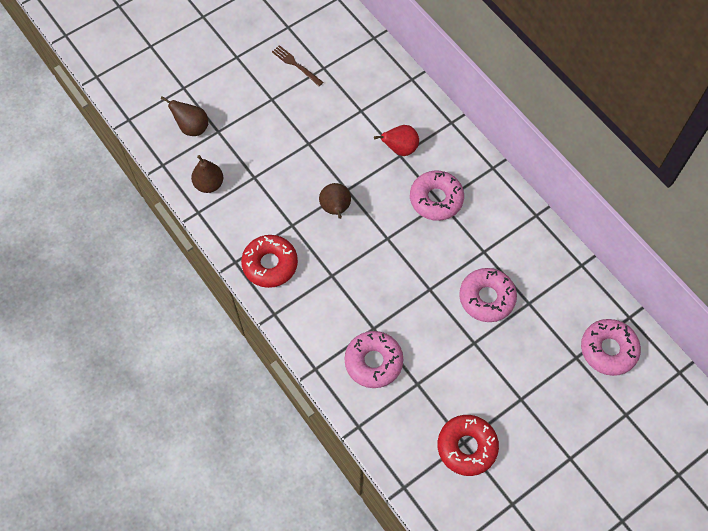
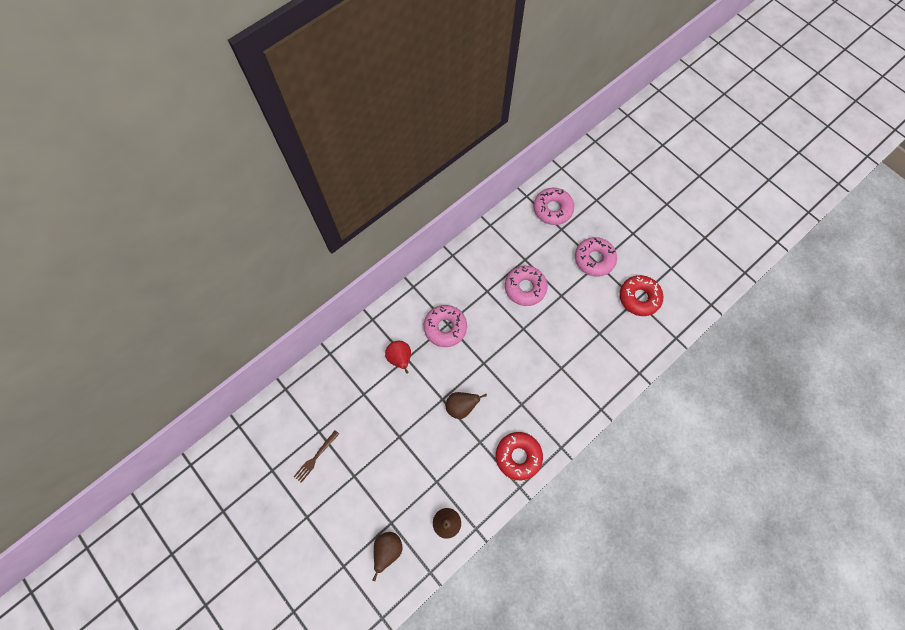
camera: 95 degrees left, 5 degrees up
pink donut [344,331,403,388] -> pink donut moved to [575,237,617,277]

